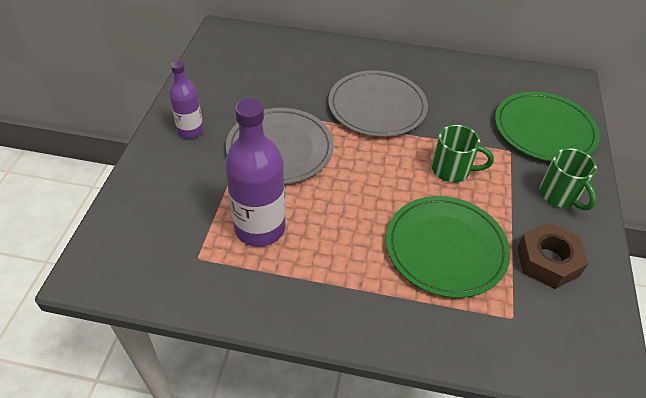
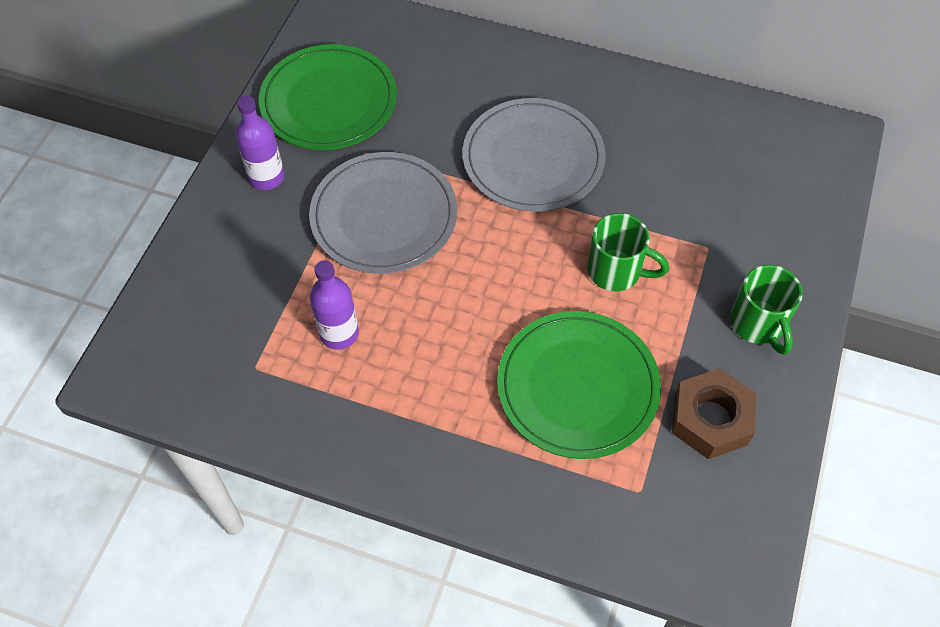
camera: 10 degrees right, 10 degrees up
purple bottle [225,98,286,247] -> purple bottle [310,260,359,350], size x0.59
green plate [495,92,600,162] -> green plate moved to [259,44,397,150]

